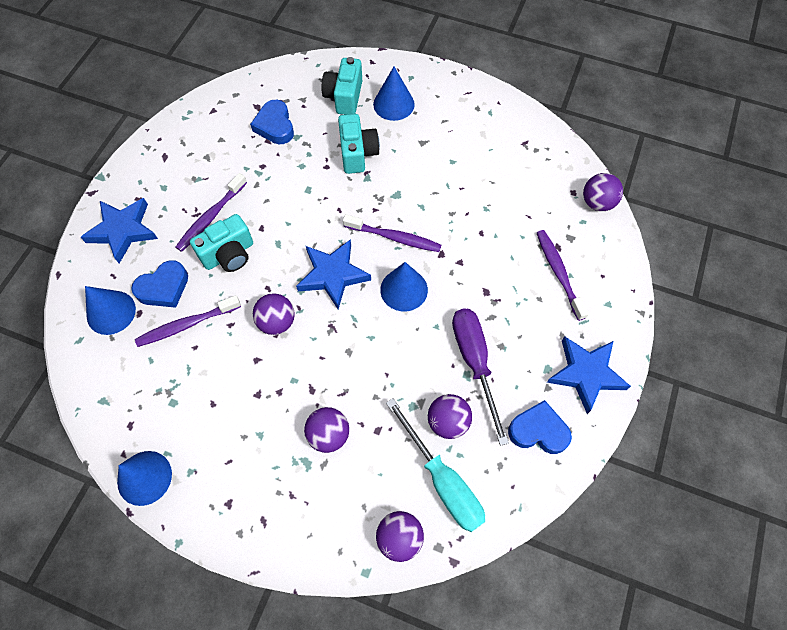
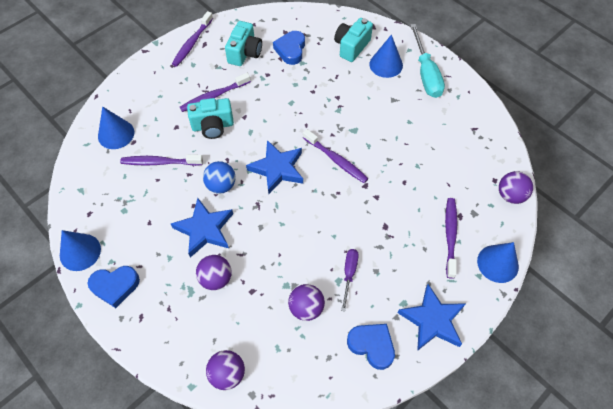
camera: 25 degrees right, 5 degrees down
blue star [81,198,158,263] -> blue star moved to [171,198,233,258]
blue heart [131,260,188,308] -> blue heart moved to [87,266,140,308]
purple ball [253,293,295,335] -> blue ball [203,161,236,194]
turquoise camera [338,114,380,174] -> turquoise camera moved to [225,21,262,66]
blue cone [380,262,428,311] -> blue cone moved to [477,242,519,283]
turquoise screwdriver [386,399,485,532] -> turquoise screwdriver moved to [410,24,445,98]
purple screwdriver [452,308,509,446] -> purple screwdriver [341,249,359,311], size x0.56
none -> purple toothbrush [172,11,213,67]

